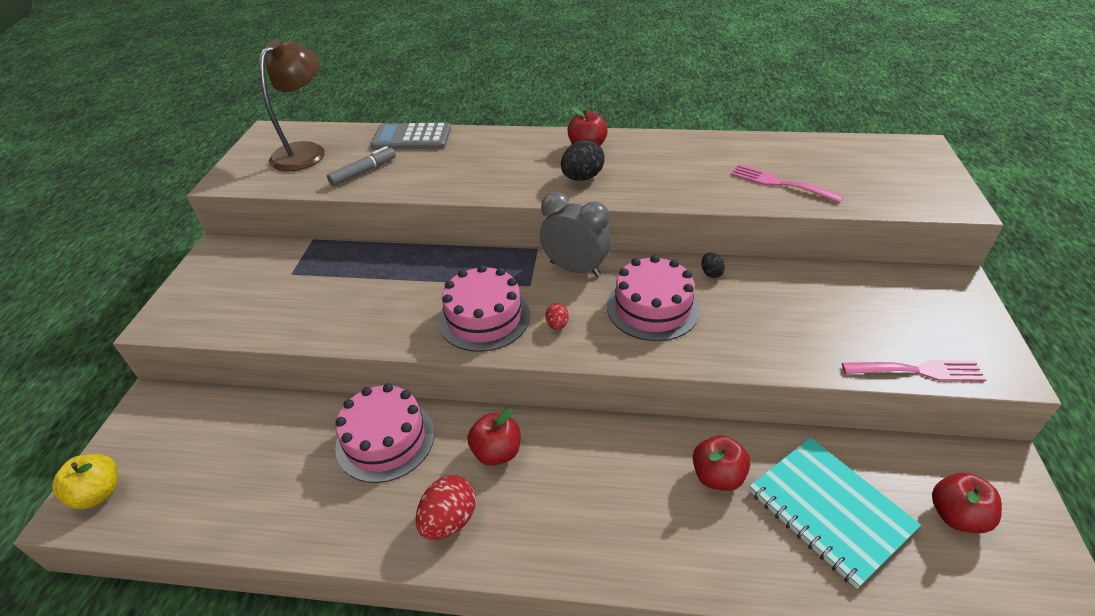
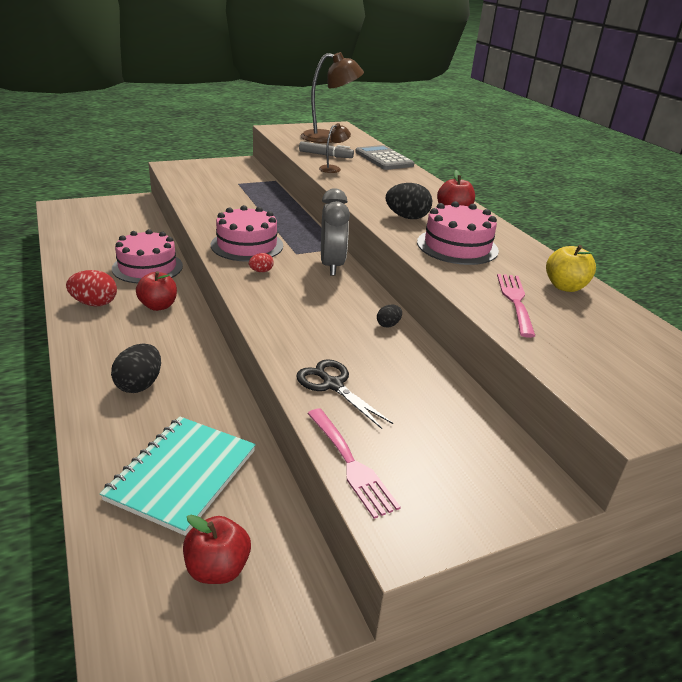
camera: 55 degrees right, 10 degrees down
yellow apple [52,454,118,509] -> yellow apple moved to [546,245,596,292]
pink cake [607,255,700,341] -> pink cake moved to [417,201,499,265]
red apple [693,435,751,491] -> none
none -> black egg [111,344,161,393]
none -> black scissors [296,359,393,429]
none -> brown lamp [319,123,351,173]

